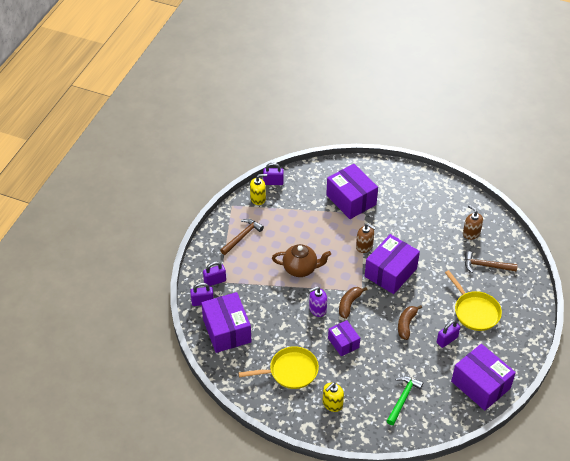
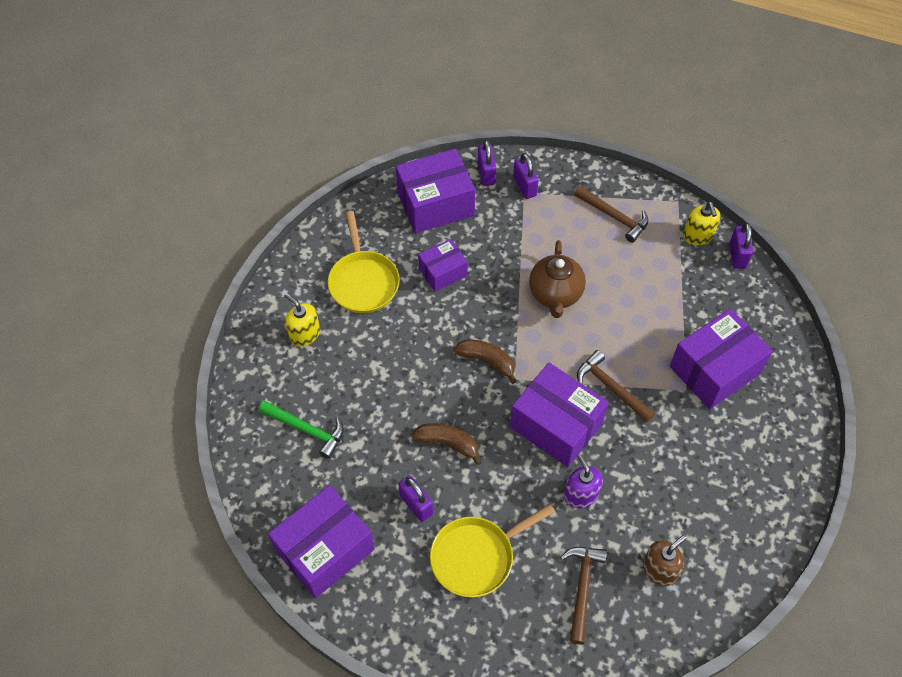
camera: 90 degrees right, 10 degrees up
purple soap dispenser [309,286,327,317] -> purple soap dispenser moved to [564,454,603,508]
purple box [328,320,360,357] -> purple box moved to [418,239,468,292]
brown soap dispenser [356,223,376,253] -> brown hammer [577,350,655,422]

